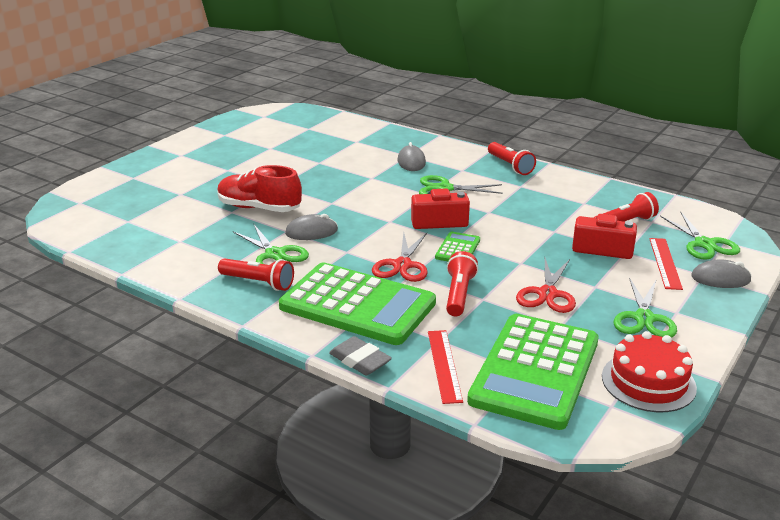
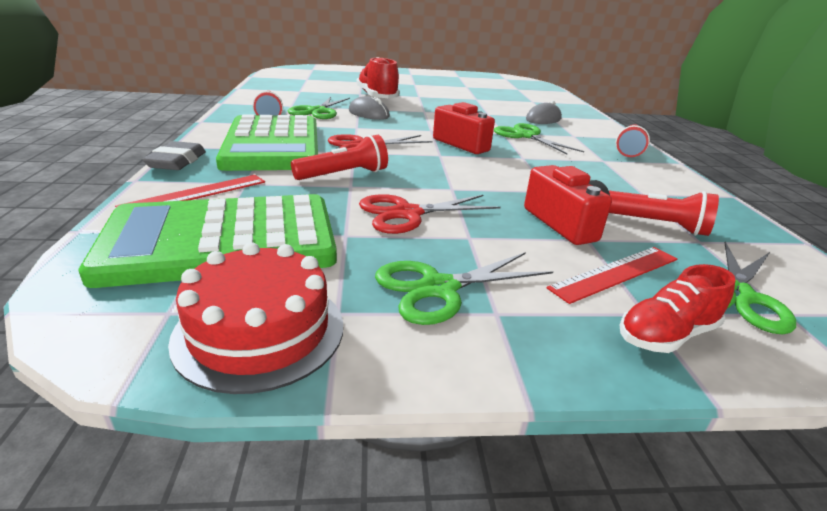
camera: 50 degrees right, 0 degrees up
green calculator [435,232,480,261] -> none
grey mouse [691,259,752,288] -> red shoe [620,264,736,353]

